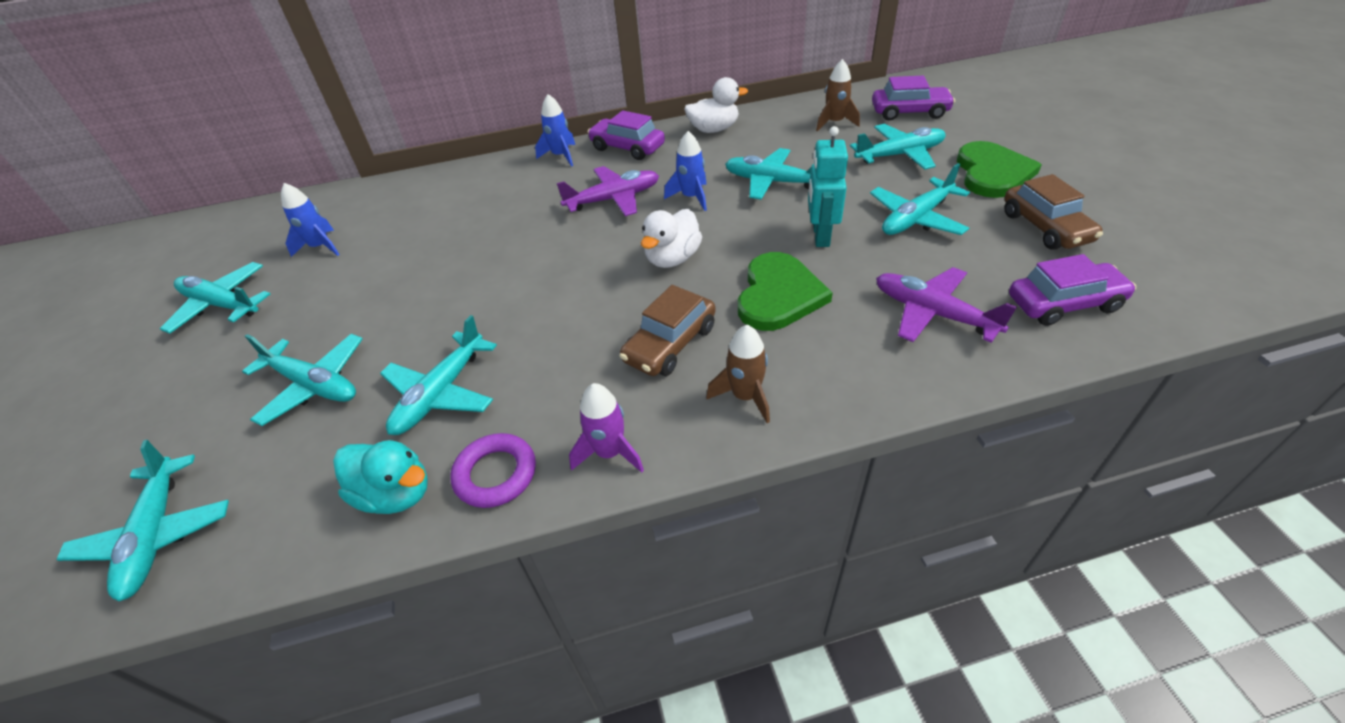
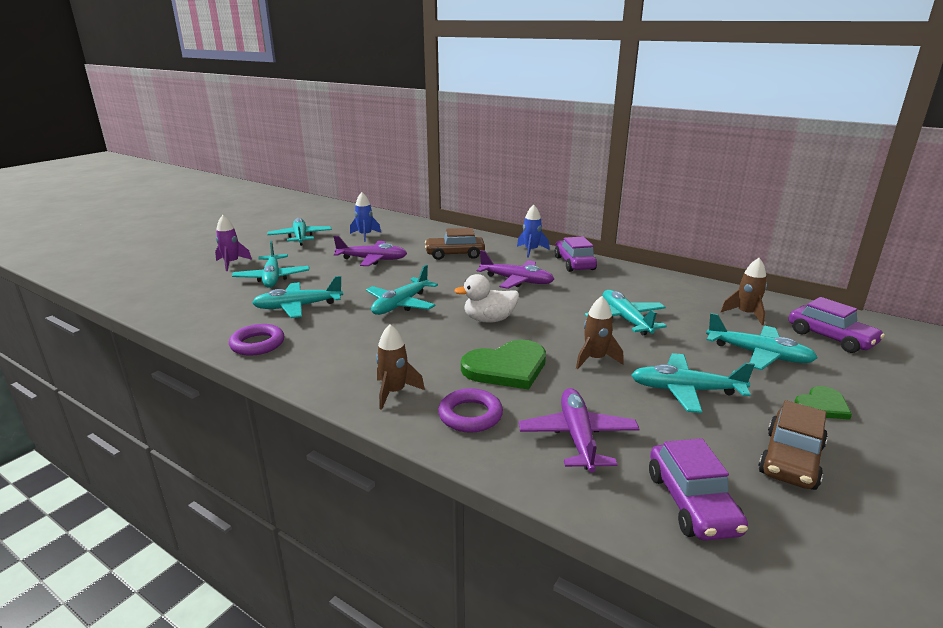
camera: 45 degrees right, 20 degrees down
turquoise plane [56,440,229,601] -> turquoise plane moved to [366,265,438,315]
turquoise duck [333,440,428,514] -> none
purple rocket [569,383,644,473] -> purple rocket moved to [215,215,252,271]
brown car [619,285,716,376] -> brown car moved to [425,228,485,260]
blue rocket [664,131,707,211] -> none
white duck [684,77,748,133] -> none
turquoise robot [808,126,848,247] -> brown rocket [576,296,624,369]
green heart [957,141,1042,198] -> green heart [794,386,852,420], size x0.57
purple car [1009,254,1136,326] -> purple car turned 45 degrees clockwise [649,438,748,541]
none -> purple plane [333,236,407,266]
none -> purple ring [438,388,503,433]

